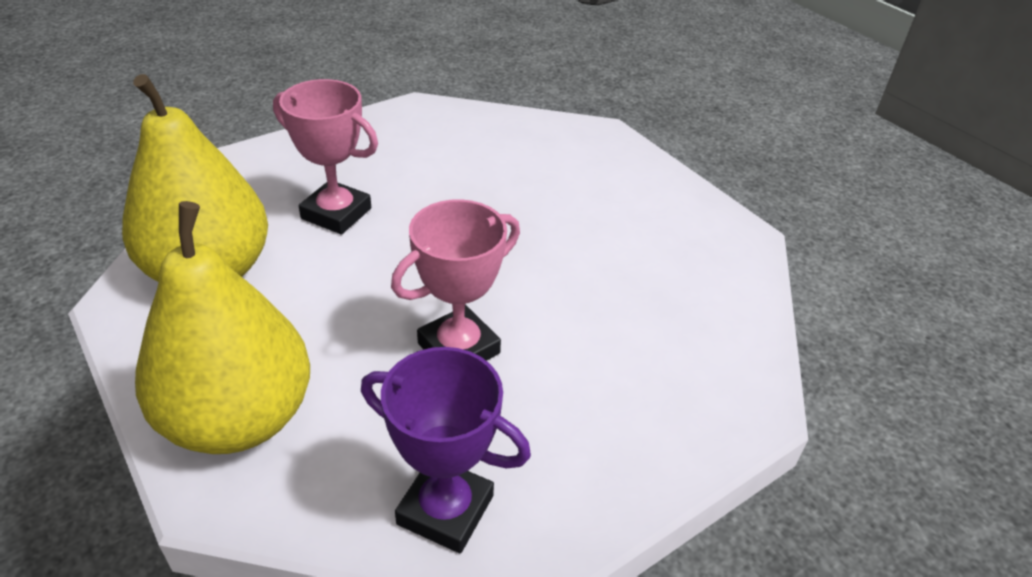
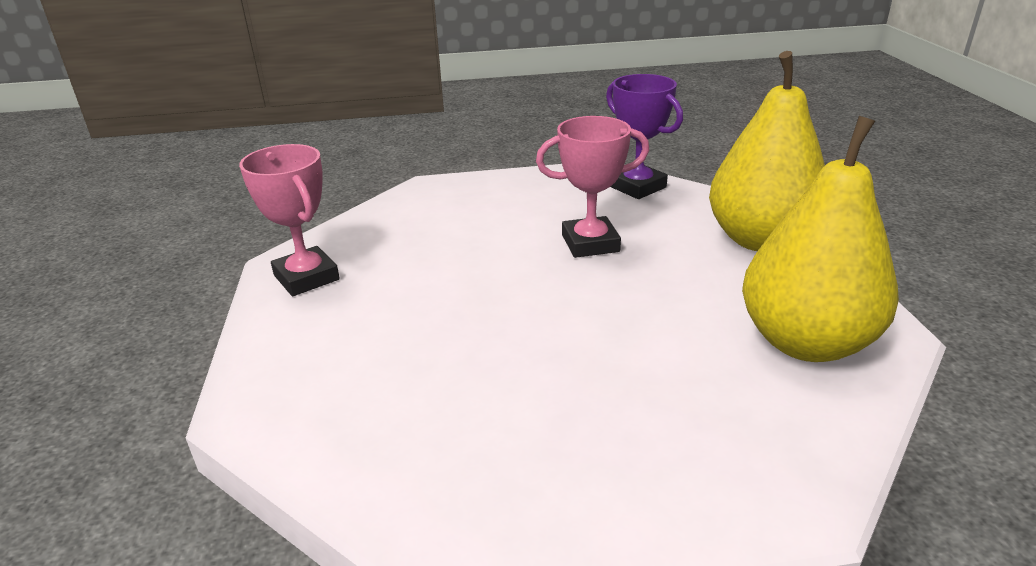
camera: 150 degrees left, 10 degrees down
pink trophy [273,79,378,235] -> pink trophy moved to [239,144,340,296]

